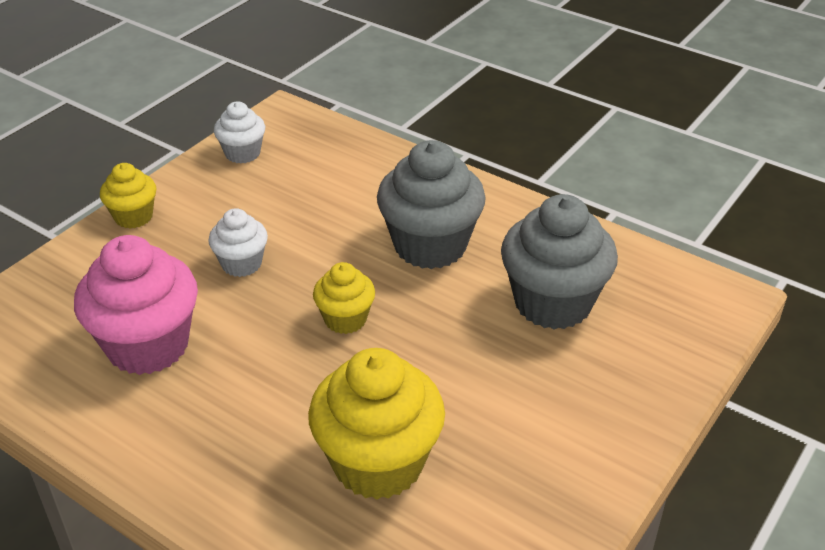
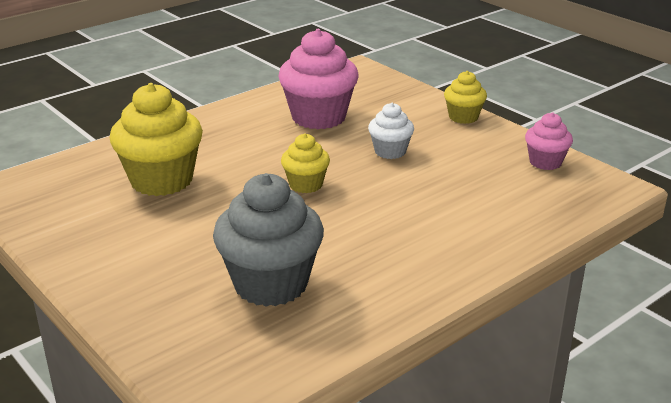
camera: 105 degrees right, 10 degrees down
white cupcake [214,101,265,164] -> pink cupcake [525,112,573,170]
grey cupcake [377,140,486,269] -> none

